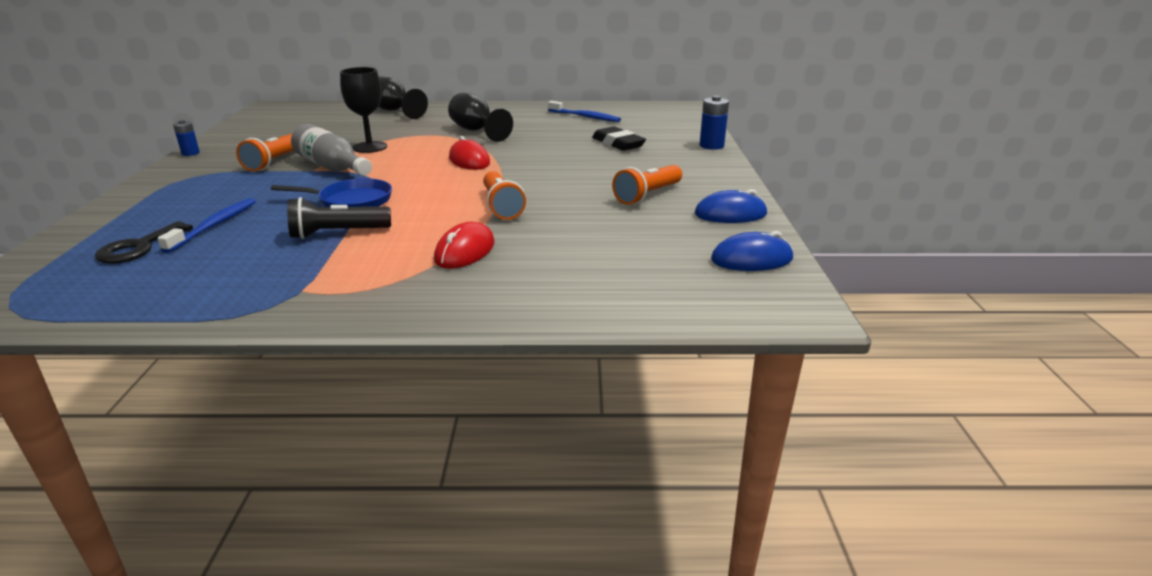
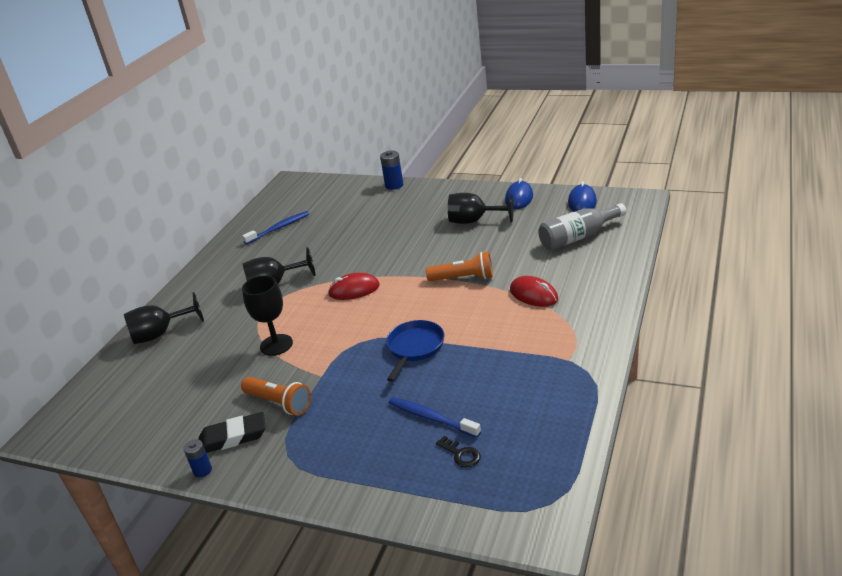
camera: 65 degrees left, 5 degrees up
black key [95,221,193,263] -> black key [436,436,481,468], size x0.65
black flashlight [287,197,391,239] -> none
grey bottle [291,124,372,176] -> grey bottle moved to [538,203,627,250]
black eraser [592,127,646,151] -> black eraser moved to [199,412,266,453]
orange flashlight [612,165,682,205] -> black goblet [448,193,514,224]

